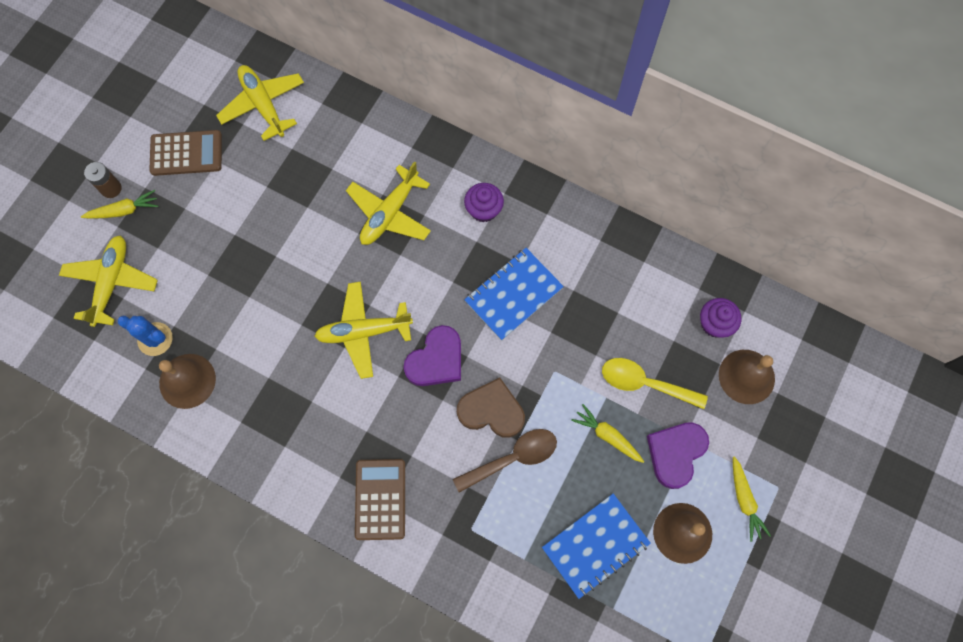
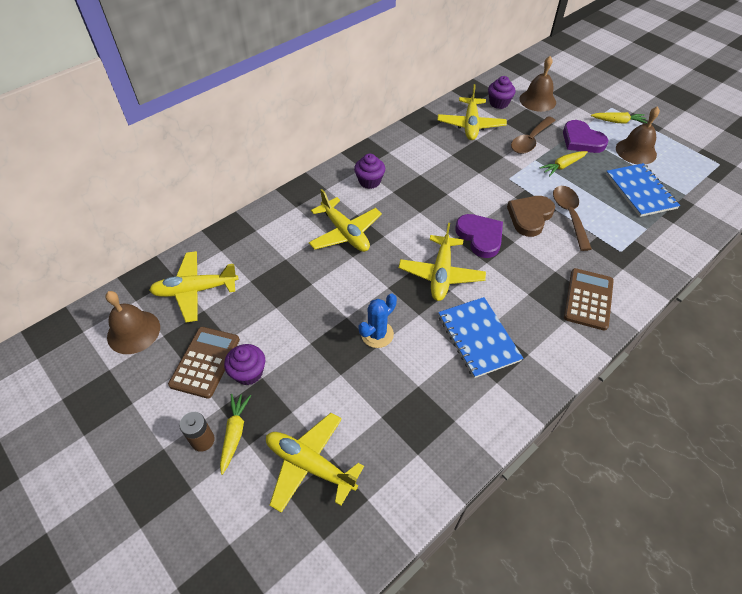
camera: 70 degrees left, 20 degrees down
blue cactus [118,315,173,356] -> blue cactus moved to [358,294,397,348]
brown bell [159,354,216,409] -> brown bell moved to [105,291,160,354]
brown calculator [355,459,405,540] -> brown calculator turned 90 degrees clockwise [564,268,614,331]
blue notebook [464,248,564,341] -> blue notebook moved to [438,297,523,378]
yellow spoon [602,358,708,409] -> brown spoon [511,116,556,154]
none -> purple cupcake [224,344,265,385]
none -> yellow plane [437,84,507,140]

